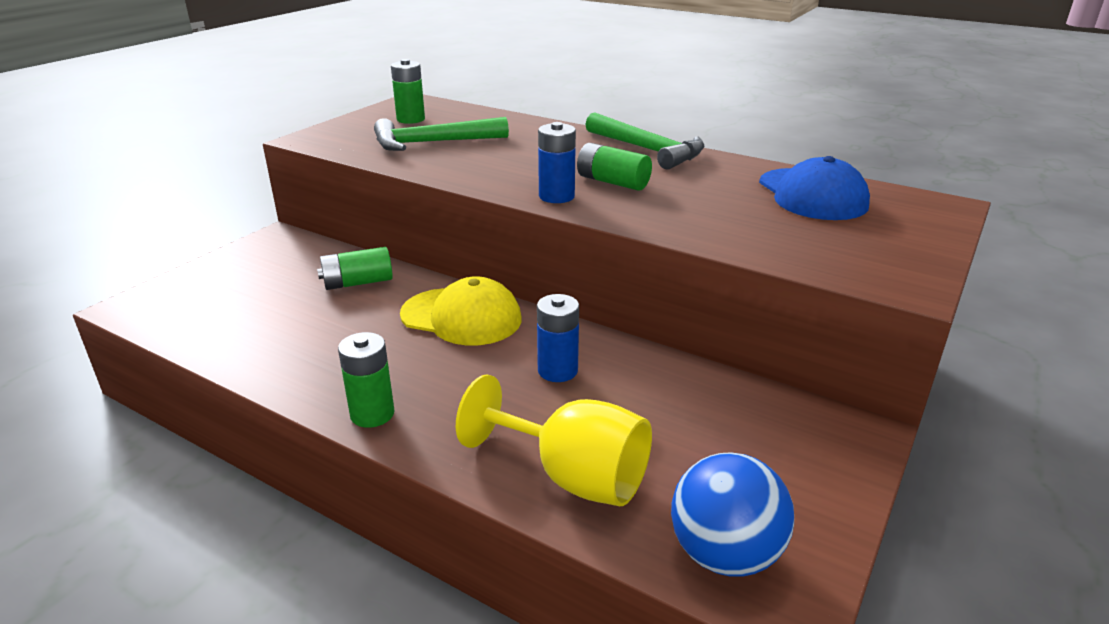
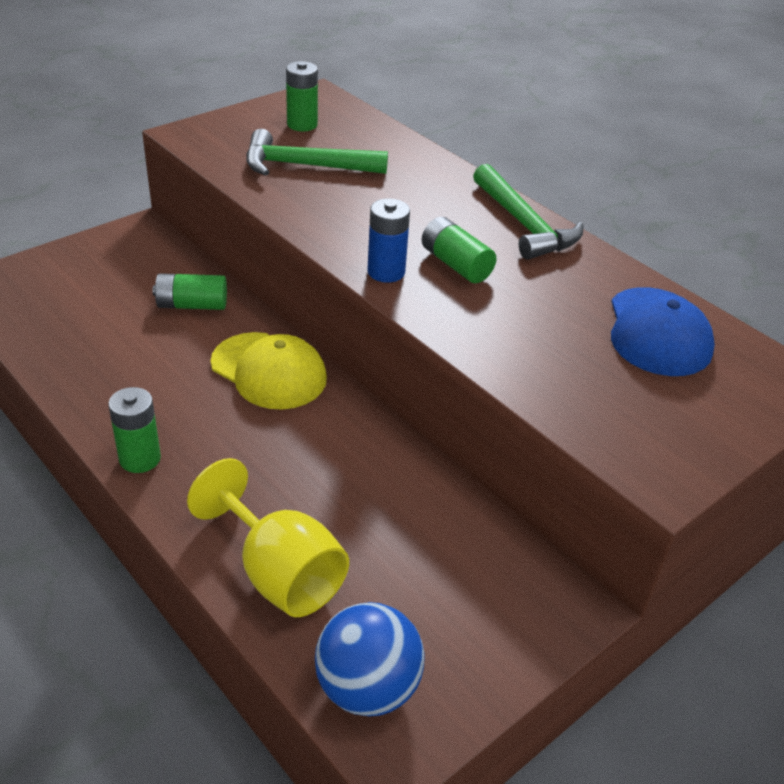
camera: 15 degrees right, 10 degrees up
blue battery [537,294,579,382] -> none

